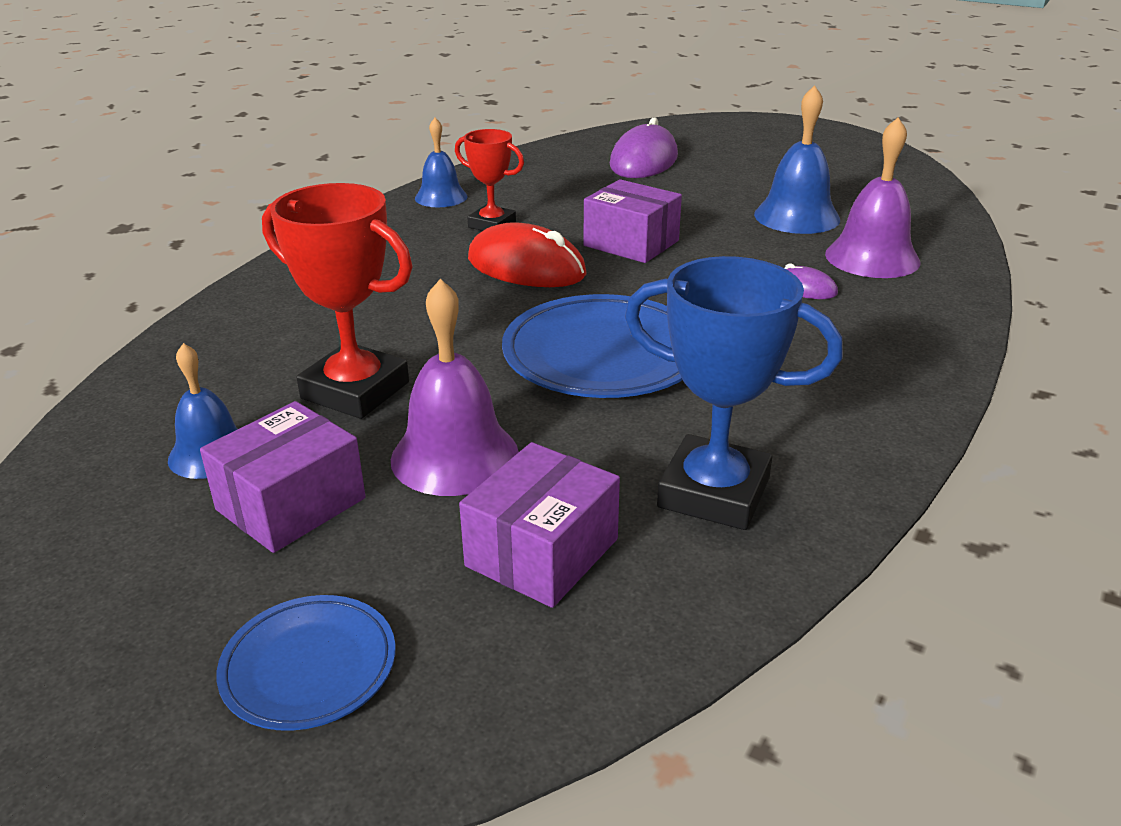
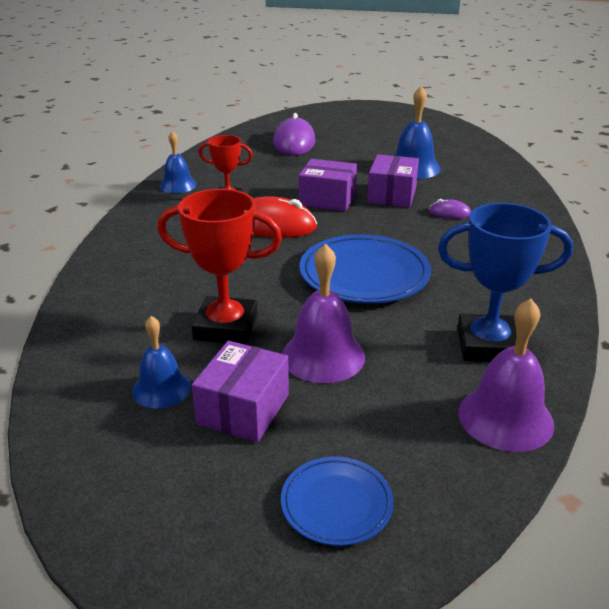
camera: 20 degrees left, 0 degrees up
purple box [459,442,620,608] -> purple box moved to [367,154,419,208]
purple bell [825,117,920,278] -> purple bell moved to [458,299,555,452]

